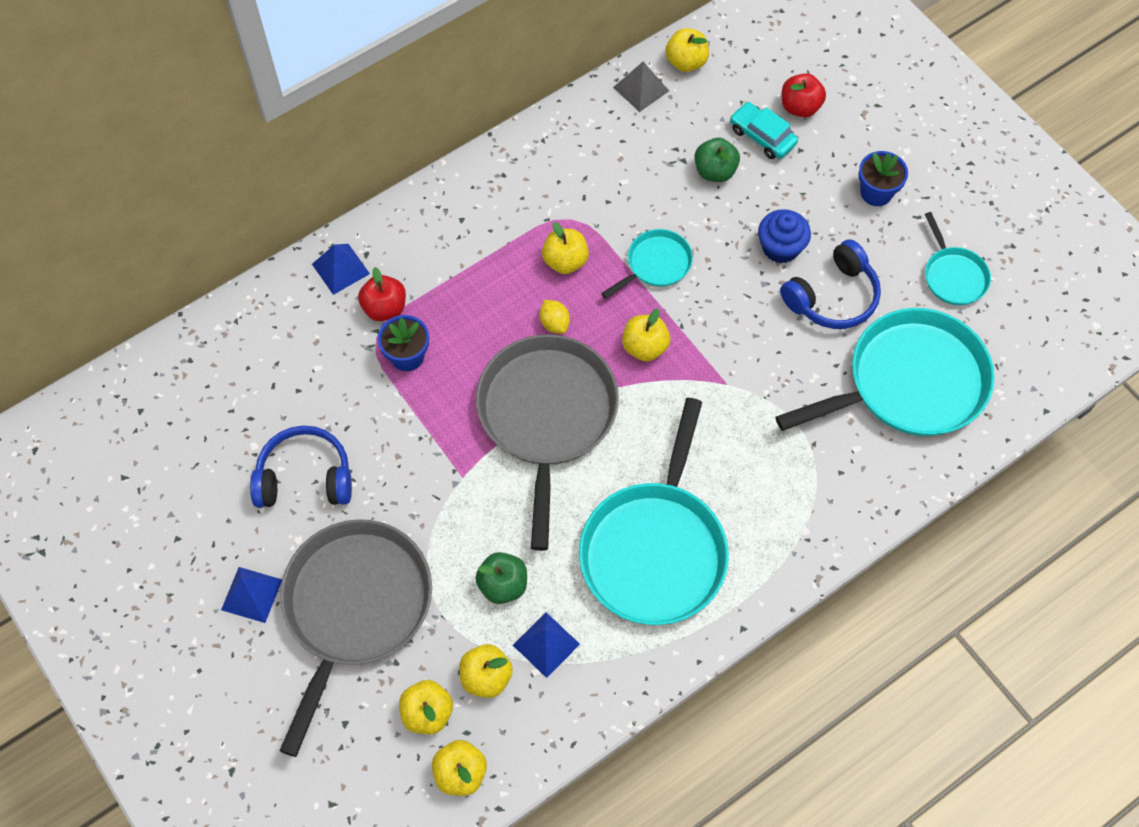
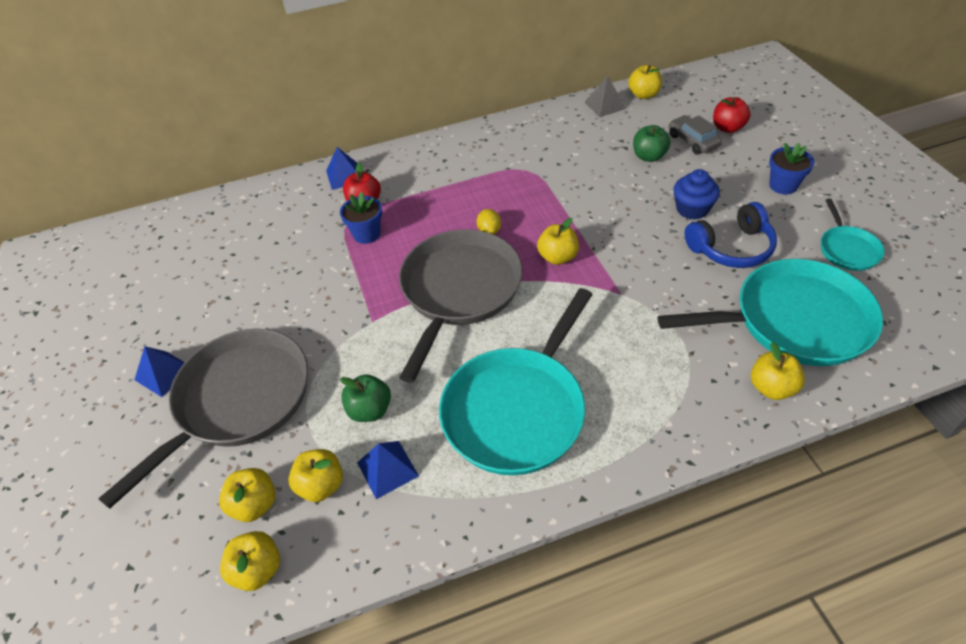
camera: 20 degrees right, 15 degrees down
blue headphones [250,426,352,507] -> none
yellow apple [542,222,589,274] -> yellow apple moved to [751,342,805,400]
turquoise pan [601,229,693,299] -> none
turquoise car [730,102,798,159] -> grey car [669,115,722,154]

